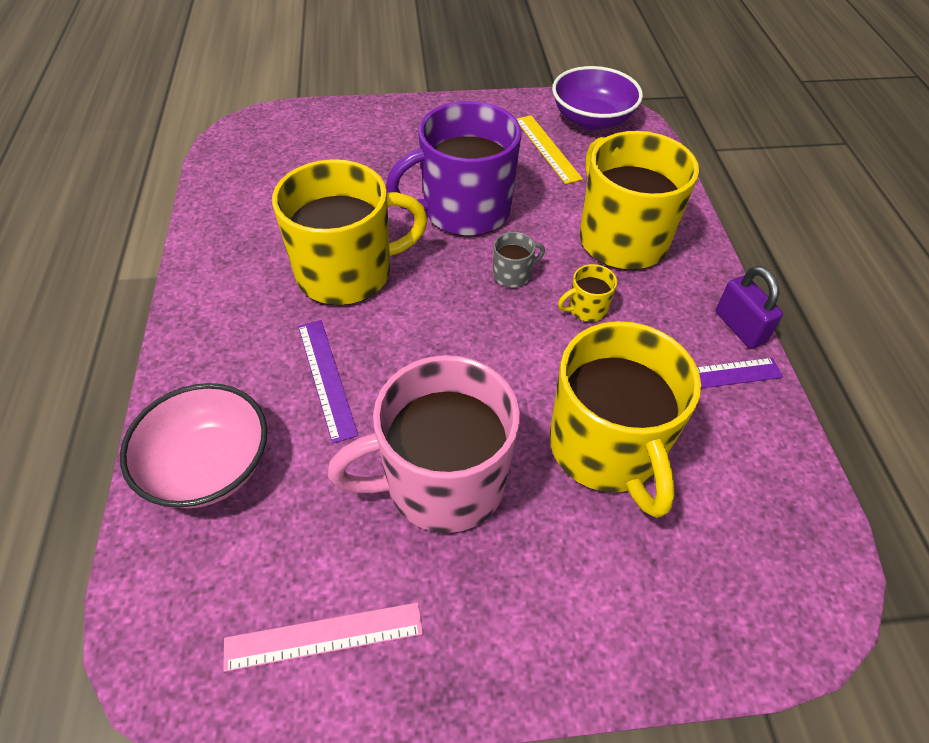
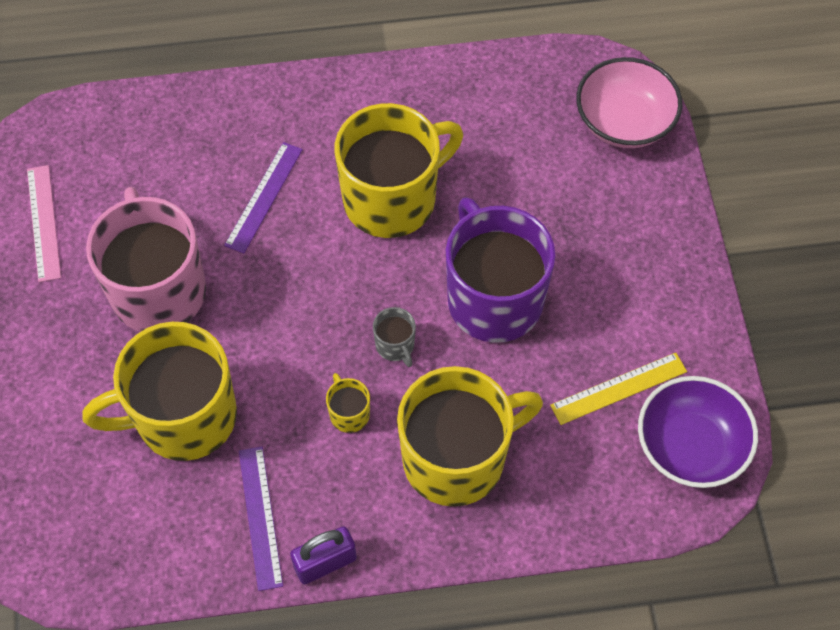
camera: 90 degrees right, 10 degrees up
pink bowl [120,383,267,508] -> pink bowl moved to [576,57,682,148]
yellow mug [272,159,428,306] -> yellow mug turned 105 degrees counterclockwise [335,103,463,238]
purple ruler [298,320,358,444] -> purple ruler turned 45 degrees counterclockwise [224,142,303,254]

